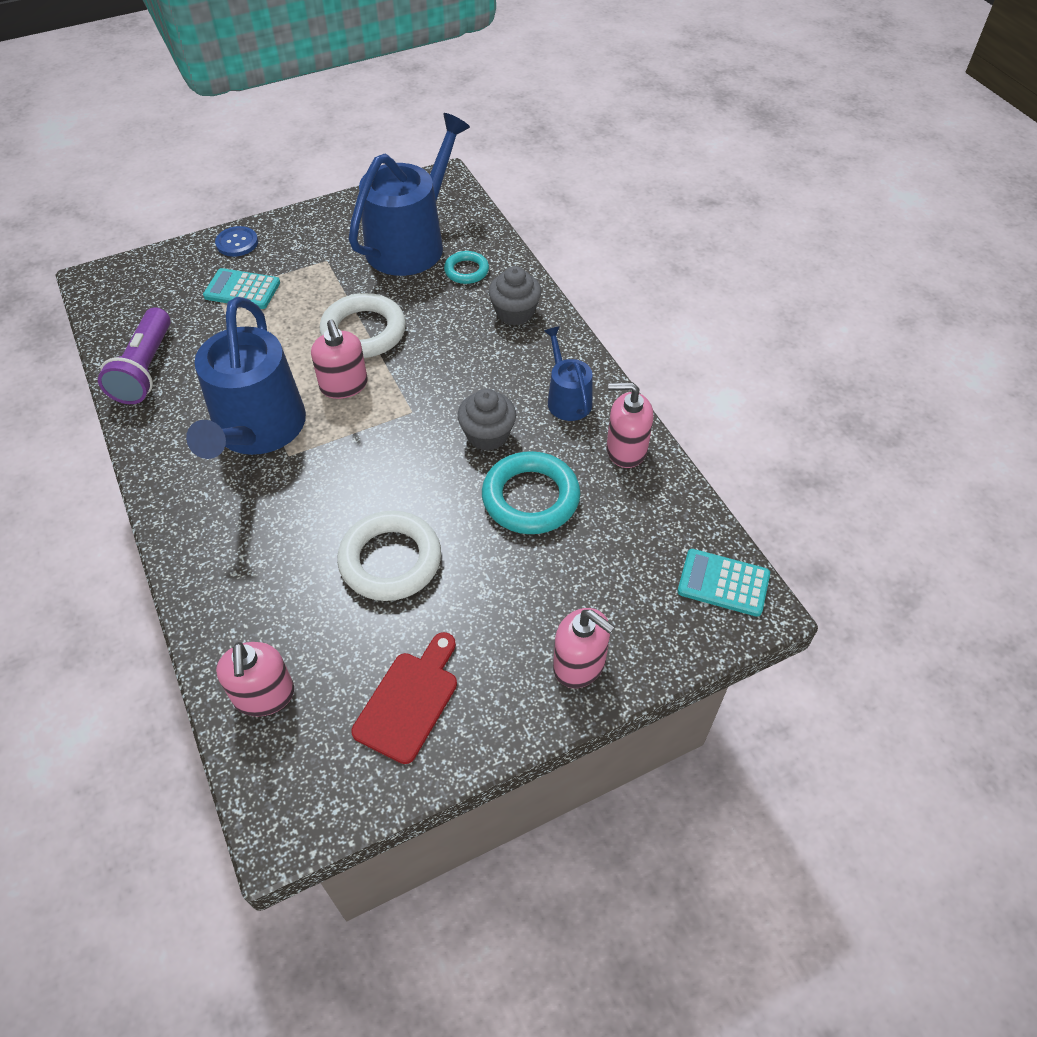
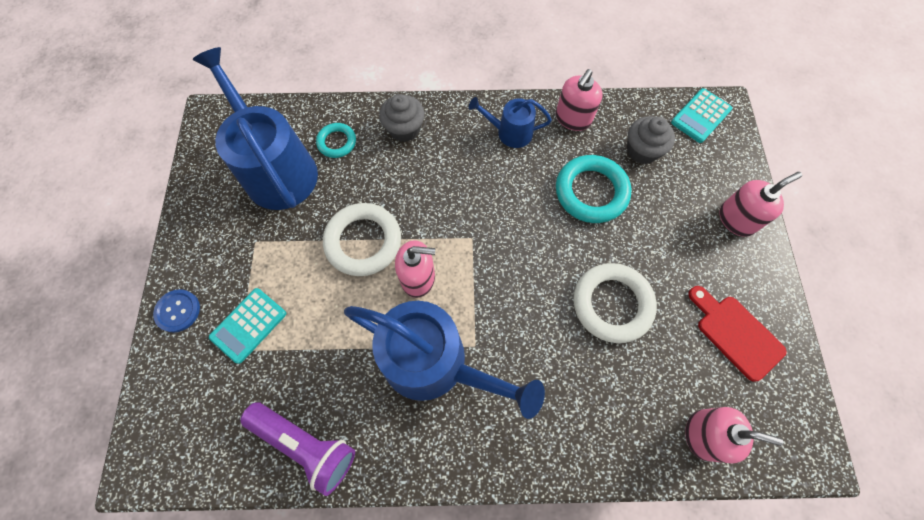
camera: 65 degrees left, 15 degrees up
grey cupcake [457,389,516,451] -> grey cupcake moved to [627,116,675,164]

